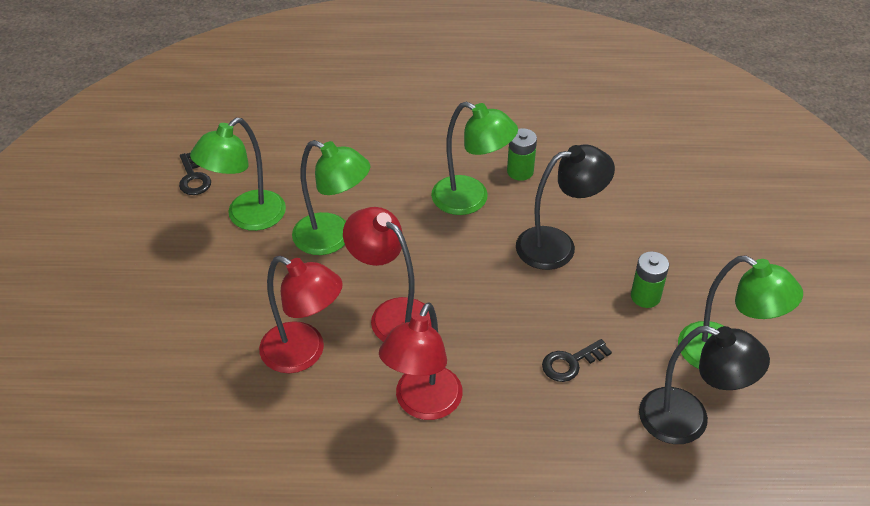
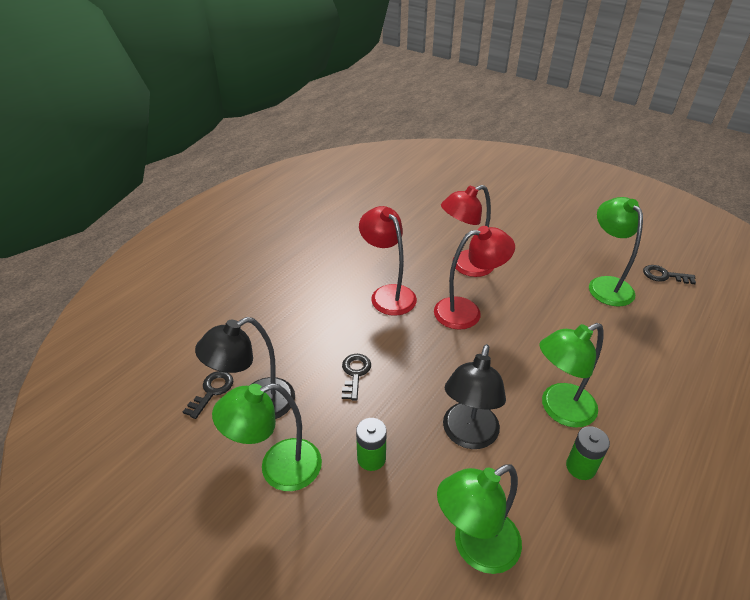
camera: 125 degrees right, 5 degrees down
green lamp [292,140,370,255] -> green lamp moved to [437,464,522,574]
none -> black key [183,371,233,419]

